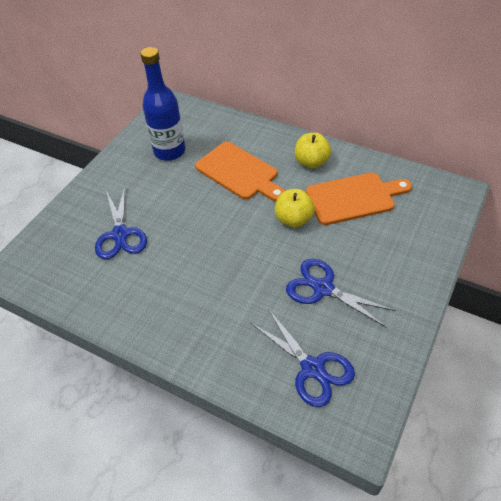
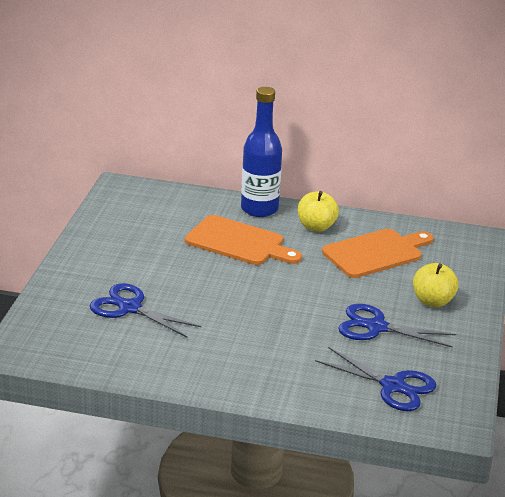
camera: 20 degrees left, 20 degrees down
blue scissors [95,187,147,259] -> blue scissors turned 150 degrees clockwise [90,283,201,338]
blue bottle [140,47,186,161] -> blue bottle moved to [241,87,282,217]
yellow apple [275,189,315,228] -> yellow apple moved to [413,263,459,307]

